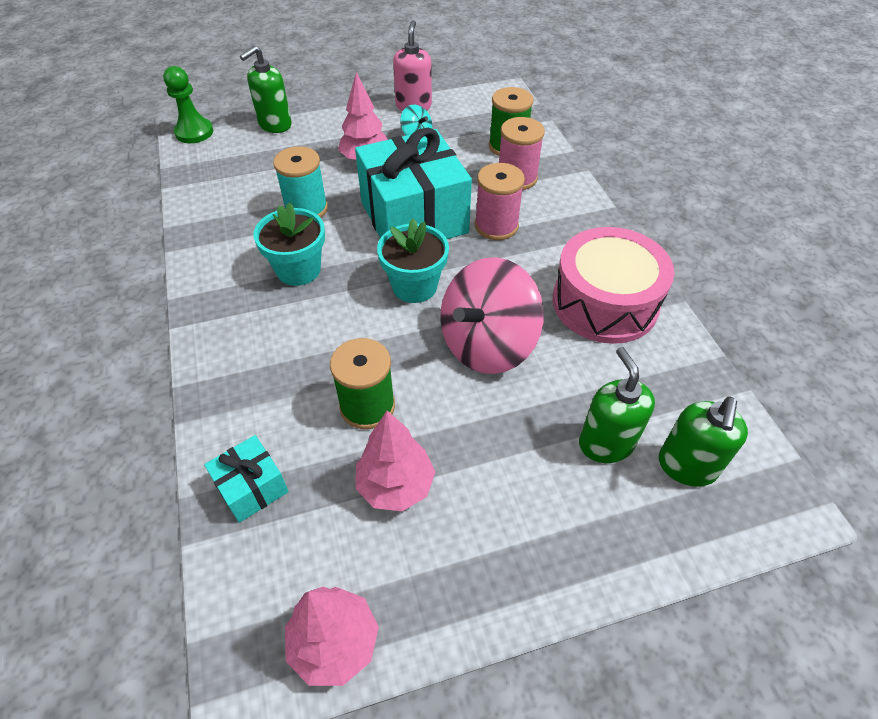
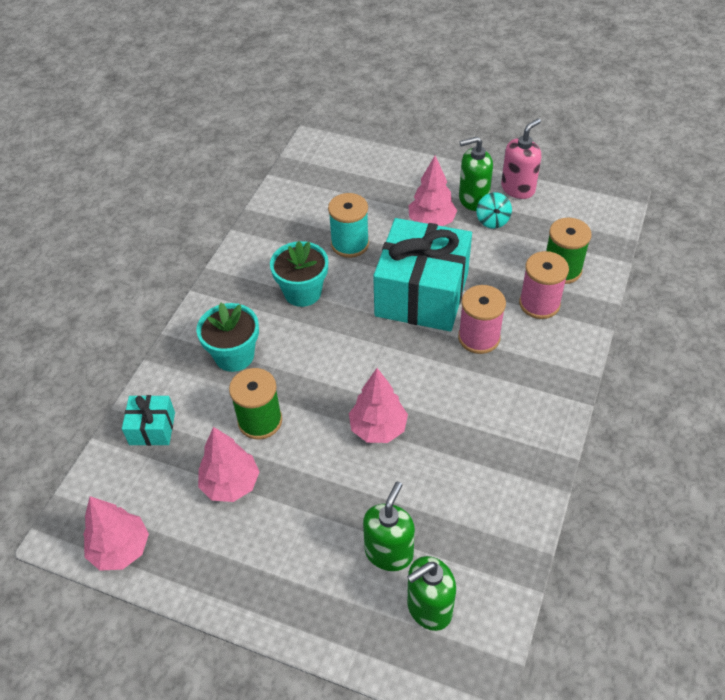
camera: 40 degrees right, 0 degrees up
green pawn [163,66,213,143] -> none
green soap dispenser [240,46,292,133] -> green soap dispenser moved to [459,136,493,211]
turquoise flower pot [377,219,449,303] -> turquoise flower pot moved to [196,303,259,372]
pink spinning top [440,257,544,374] -> pink tree [349,368,408,443]
pink drum [553,227,674,344] -> none

